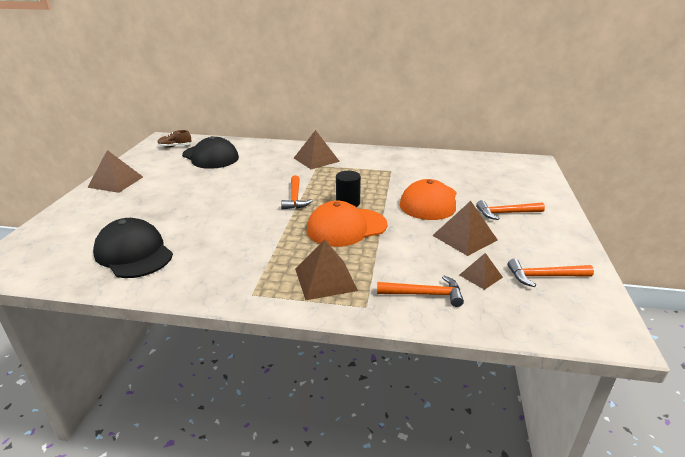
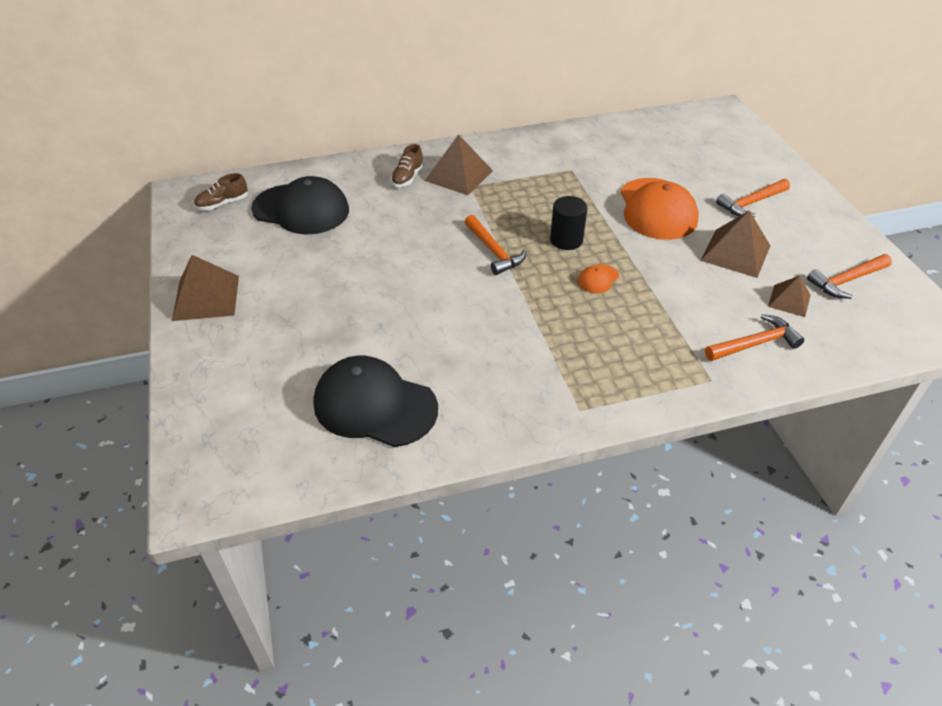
camera: 25 degrees left, 15 degrees up
brown pyramid [295,239,358,300] -> none
orange cap [307,201,387,247] -> orange cap [578,264,619,294], size x0.42
none -> brown shoe [391,144,424,187]

